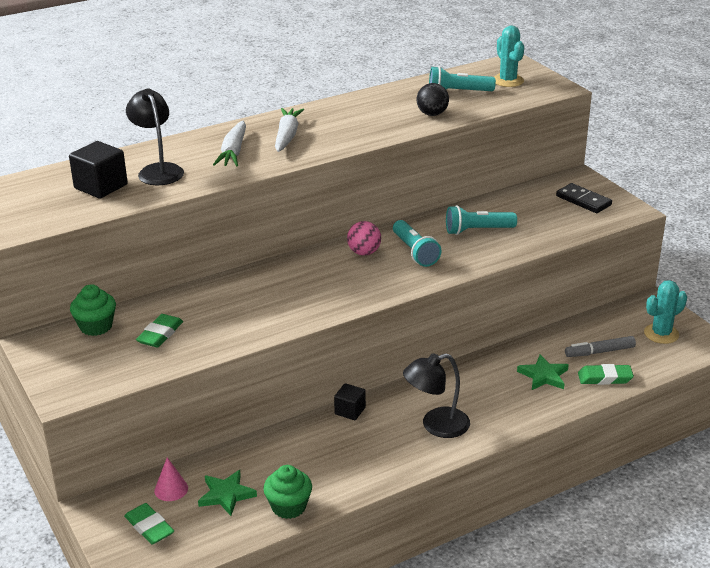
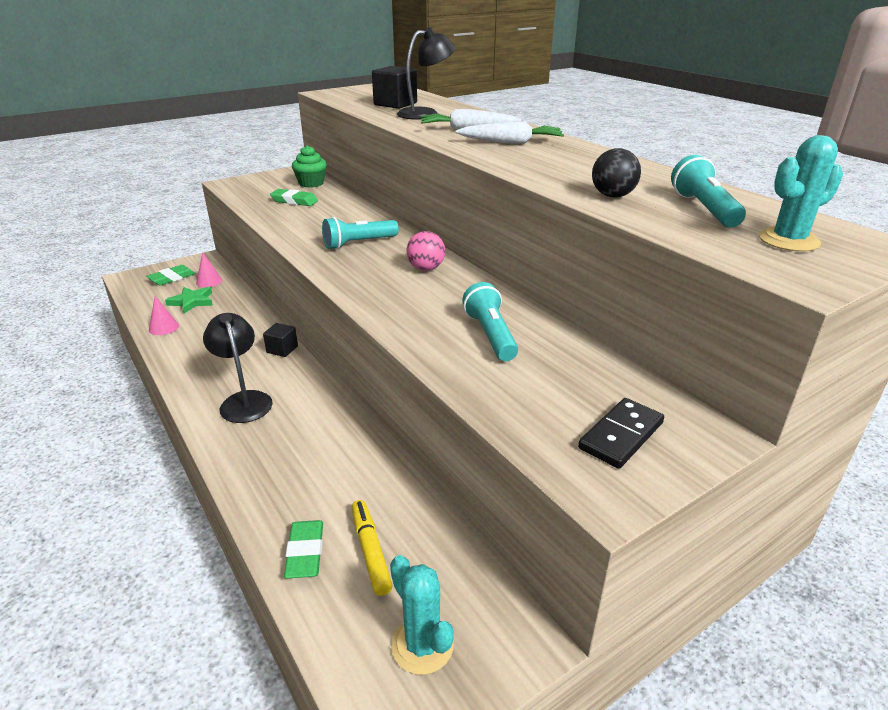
camera: 85 degrees right, 0 degrees up
green cupcake [263,465,312,519] -> pink cone [149,296,179,335]
turquoise flashlight [393,220,442,267] -> turquoise flashlight moved to [322,217,399,249]
green star [517,354,569,390] -> none
grey marker [565,336,636,357] -> yellow marker [352,500,393,596]

